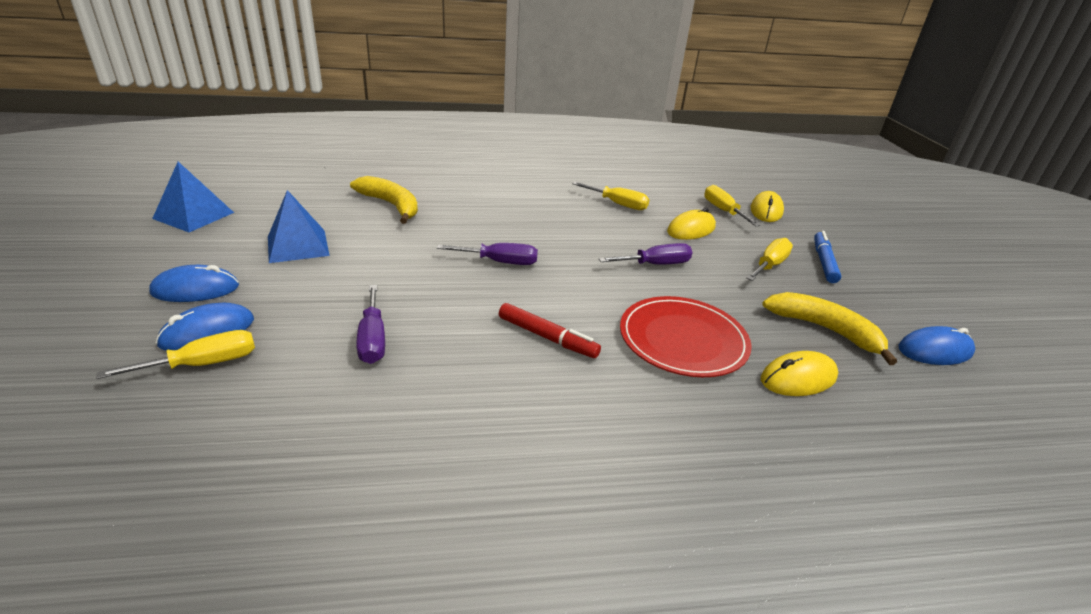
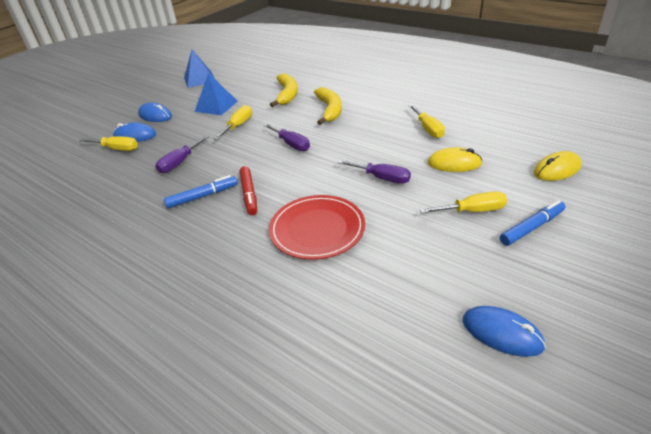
camera: 50 degrees right, 5 degrees up
yellow screwdriver [704,185,760,226] -> yellow screwdriver moved to [214,105,252,140]
yellow mouse [761,351,838,396] -> none
yellow banana [762,292,897,365] -> yellow banana moved to [314,87,342,125]
none -> blue marker [164,175,238,208]

